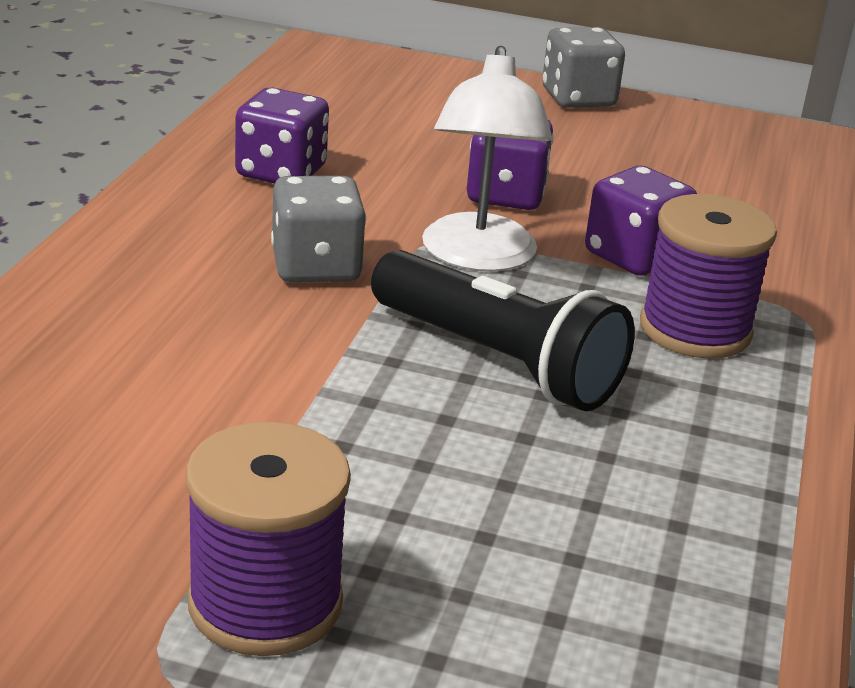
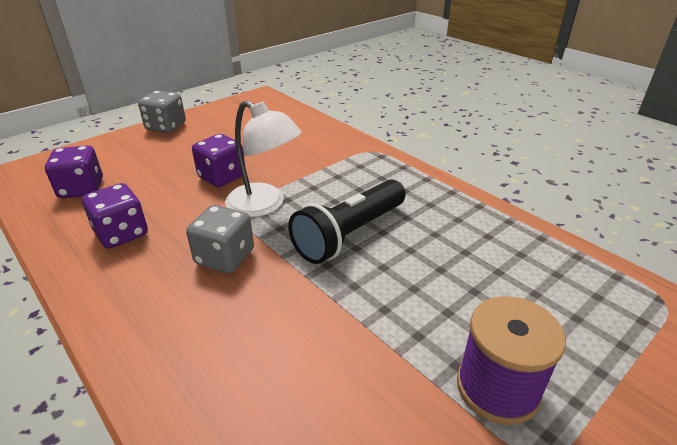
camera: 55 degrees left, 5 degrees up
black flashlight [371,250,635,411] -> black flashlight turned 150 degrees clockwise [288,179,406,264]
purple dice [585,166,697,276] -> purple dice moved to [45,145,103,198]
purple spool [640,194,777,359] -> none

